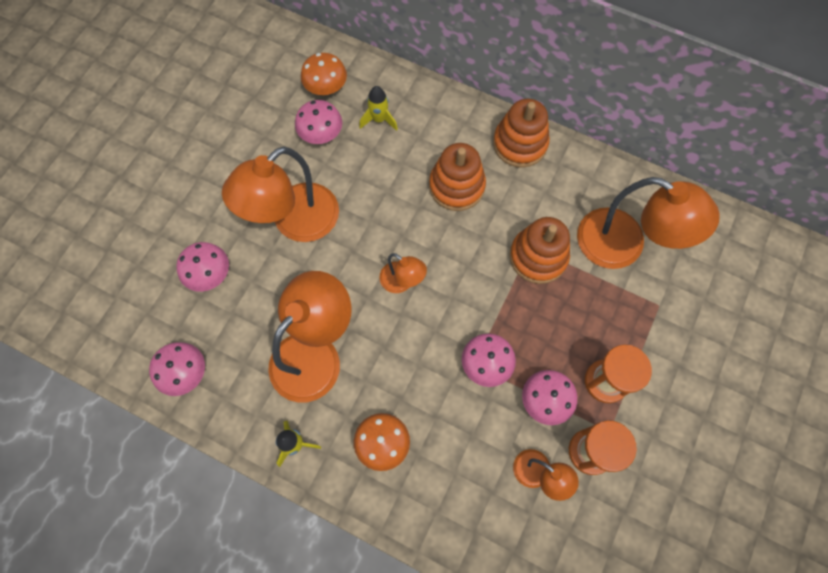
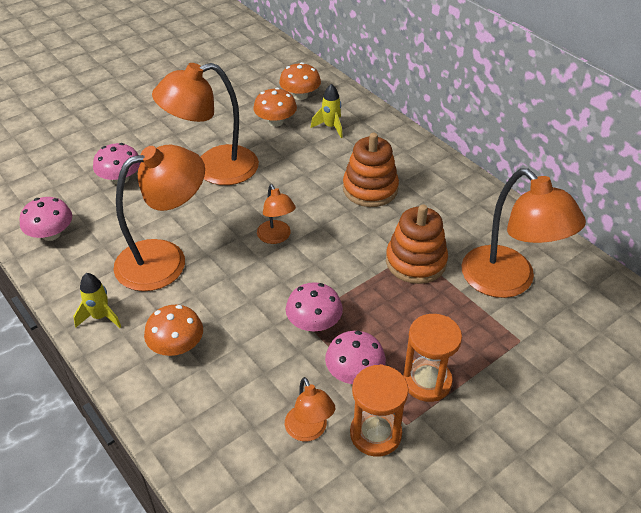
camera: 25 degrees right, 25 degrees down
pink mushroom [295,100,342,144] -> orange mushroom [253,88,297,127]
orange stacking toy [493,99,550,168] -> none

